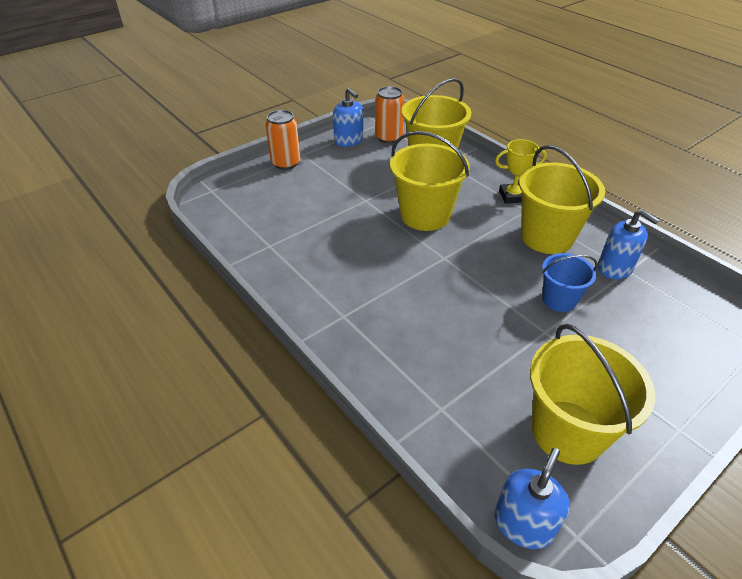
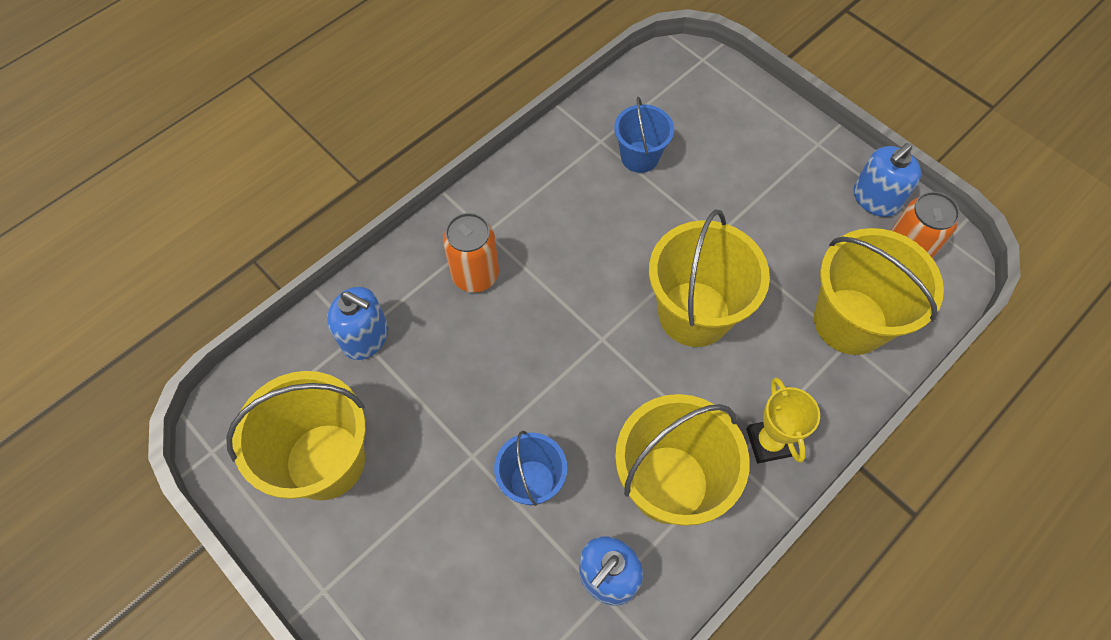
camera: 85 degrees right, 20 degrees up
orange can [266,110,300,170] -> orange can moved to [443,213,499,292]
blue soap dispenser [495,448,570,549] -> blue soap dispenser moved to [327,287,388,360]
none -> blue bucket [614,97,674,173]

